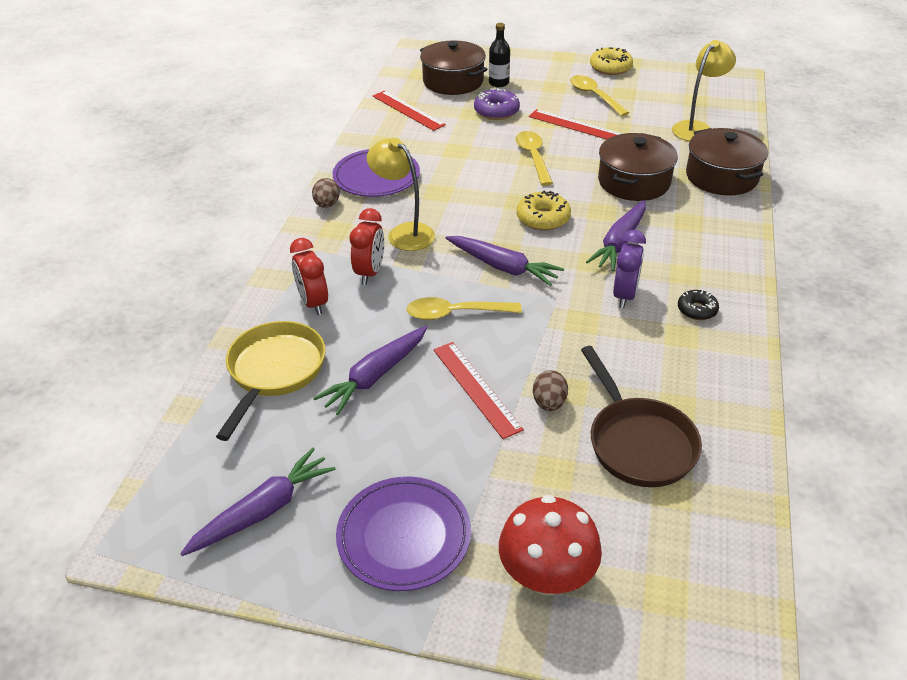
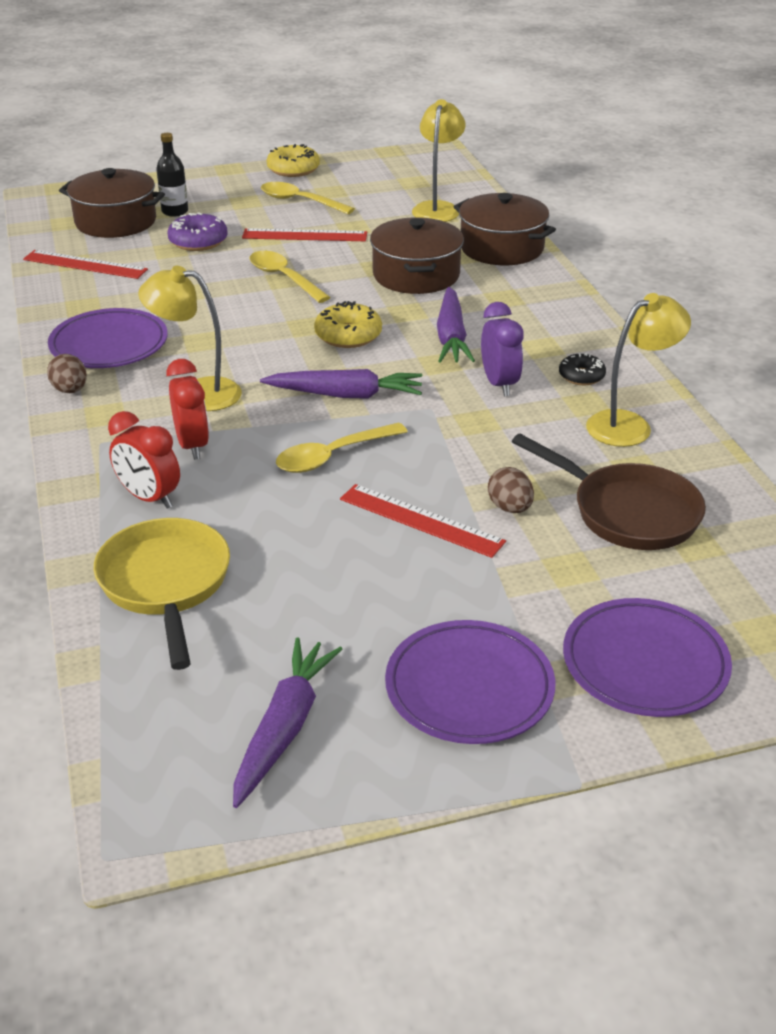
camera: 30 degrees left, 5 degrees down
purple carrot [313,326,428,415] -> none
red mushroom [499,495,602,595] -> purple plate [563,598,732,717]
none -> yellow lamp [586,293,691,447]

